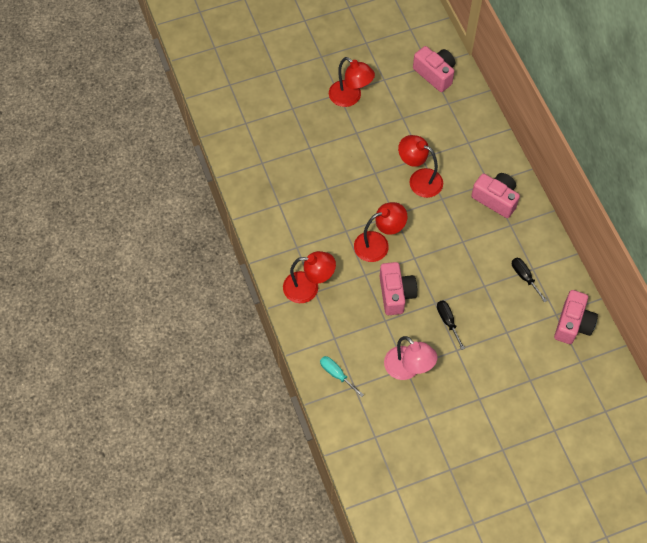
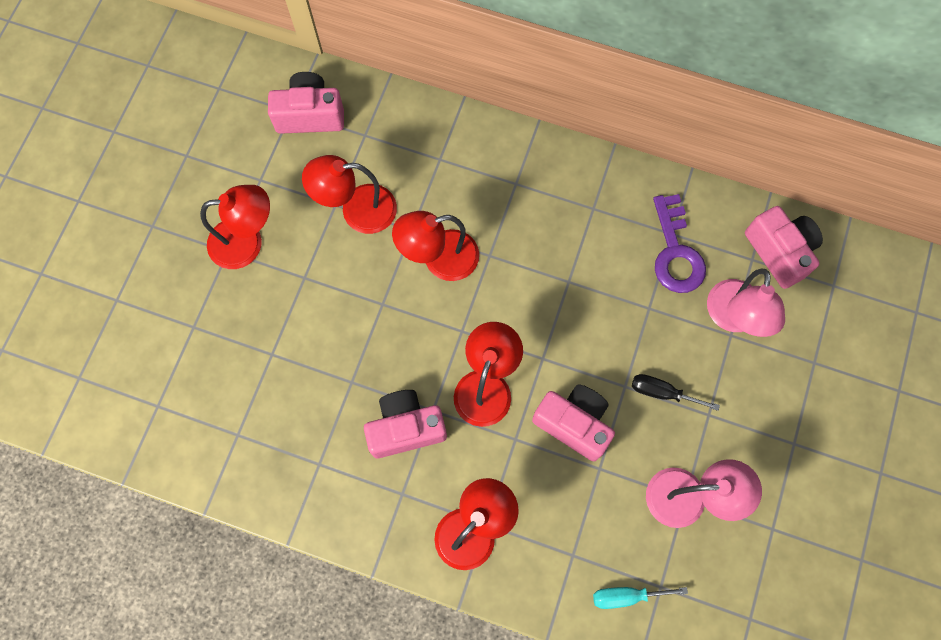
camera: 50 degrees left, 10 degrees up
pink camera [471,173,520,218] -> pink camera moved to [364,390,447,458]
black screwdriver [512,258,547,302] -> purple key [653,194,706,293]
none -> red lamp [302,155,397,234]
none -> pink lamp [707,269,785,337]

